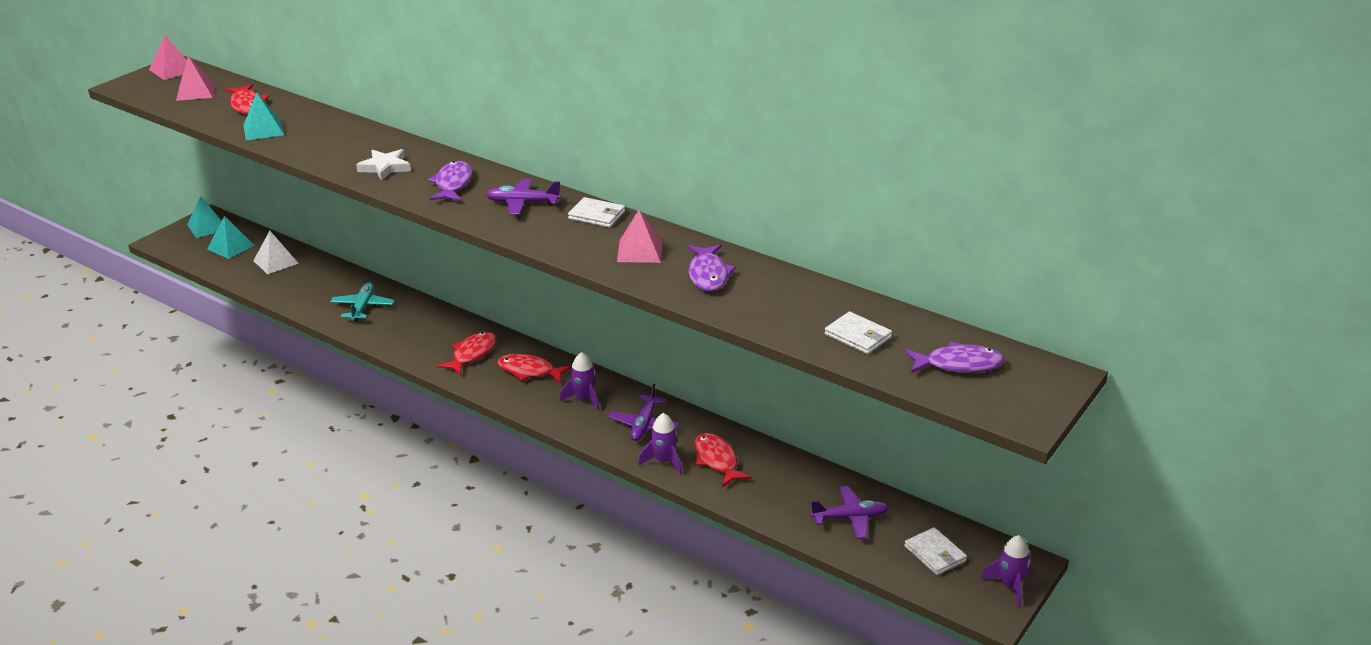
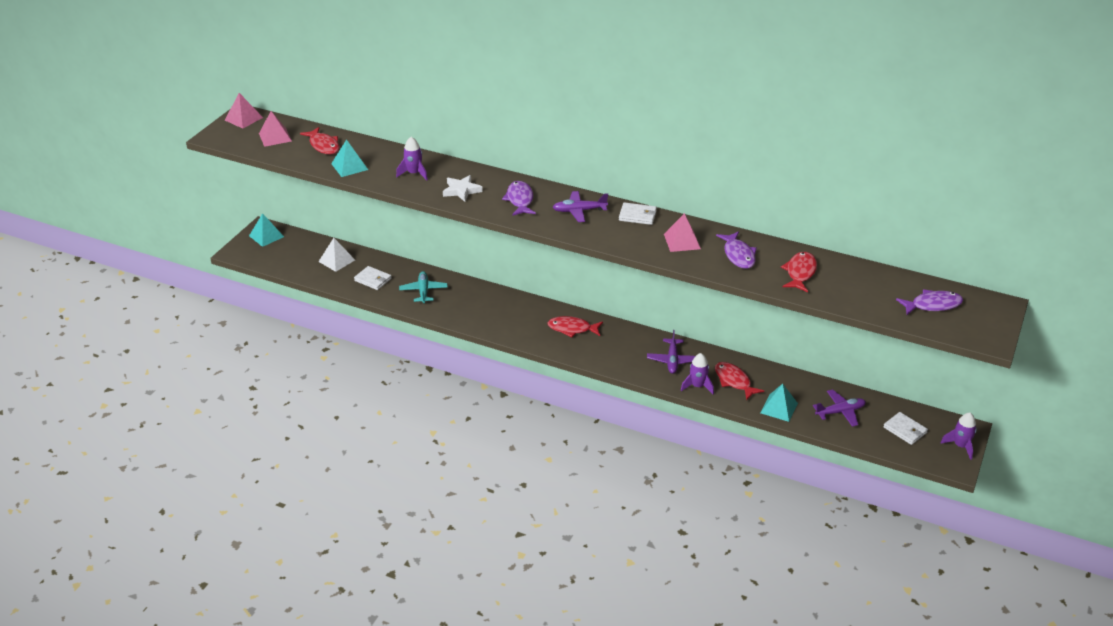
camera: 10 degrees left, 5 degrees up
turquoise pyramid [207,216,254,259] -> turquoise pyramid moved to [760,384,798,422]
red fish [437,332,497,375] -> red fish moved to [781,252,817,292]
purple rocket [559,352,599,411] -> purple rocket moved to [396,137,428,180]
white wallet [825,312,892,354] -> white wallet moved to [354,266,392,290]

